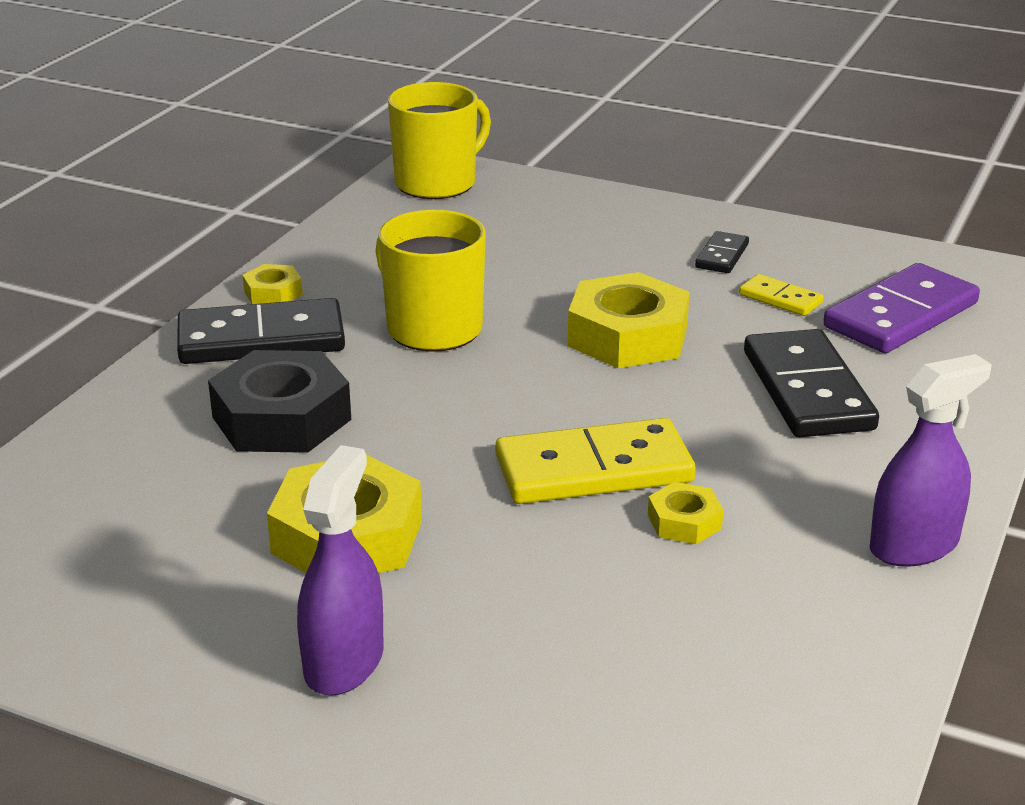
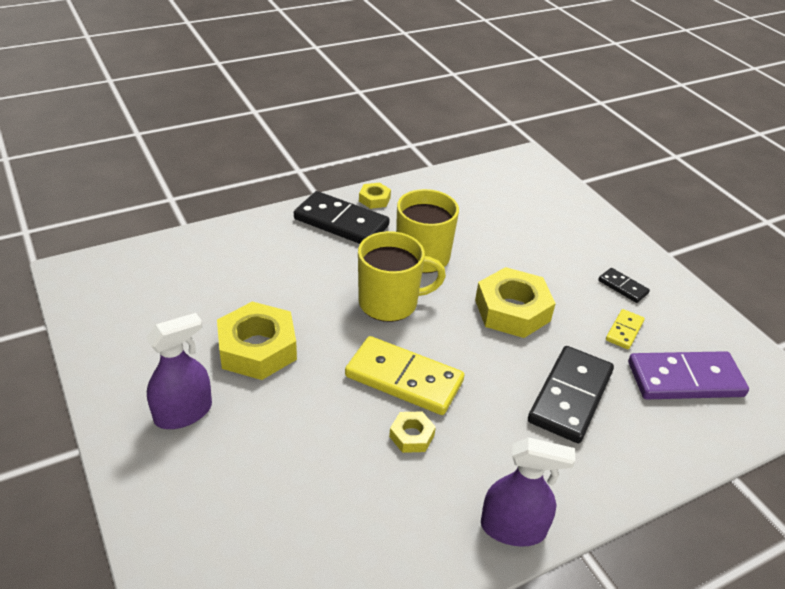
camera: 35 degrees right, 10 degrees up
black nut [208,350,351,453] -> none
yellow mug [388,82,491,199] -> yellow mug moved to [358,231,446,322]
black domino [695,231,749,273] -> black domino turned 75 degrees clockwise [598,268,650,303]
yellow domino [739,274,824,316] -> yellow domino turned 45 degrees clockwise [606,309,645,350]

